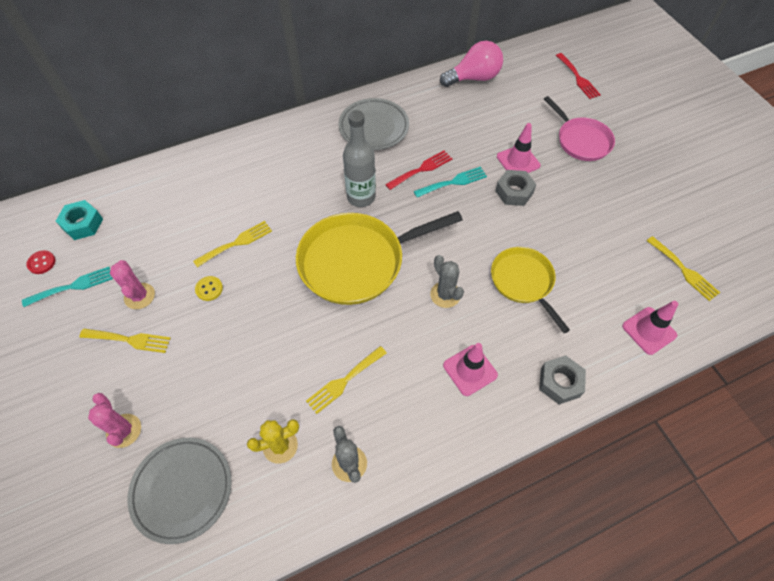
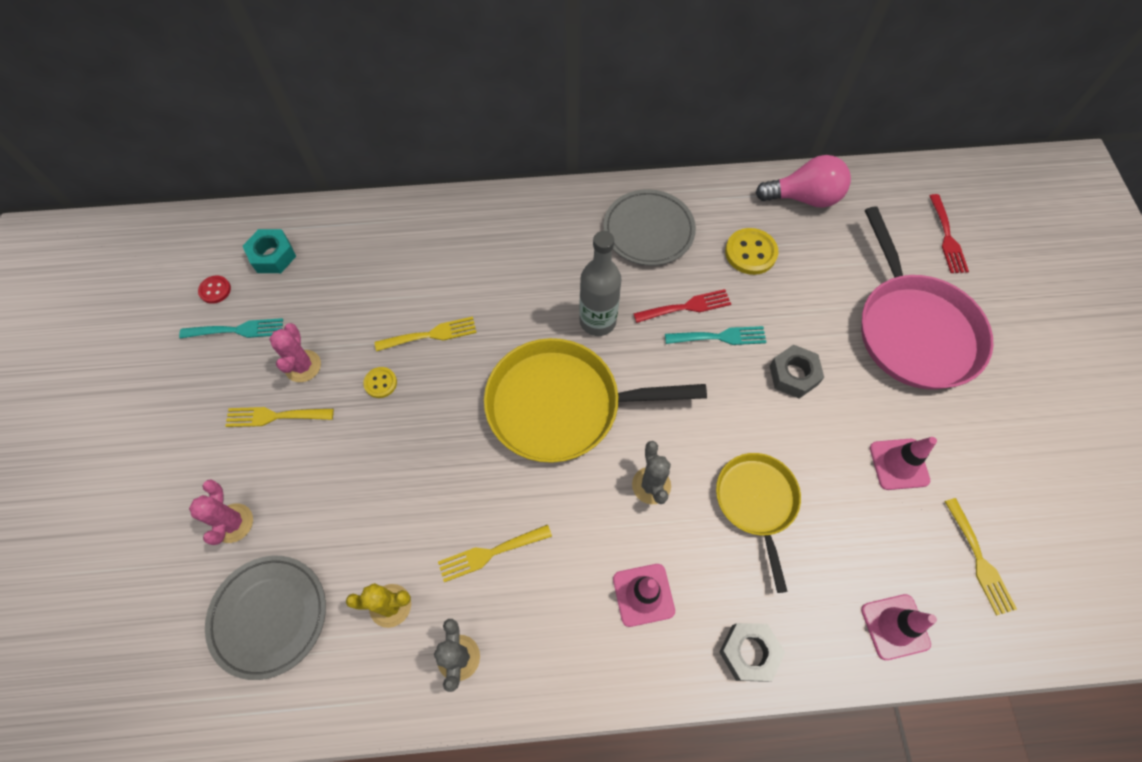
camera: 20 degrees right, 5 degrees up
yellow fork [79,329,171,353] -> yellow fork turned 150 degrees clockwise [225,407,334,427]
pink traffic cone [497,123,541,173] -> pink traffic cone moved to [870,437,937,490]
pink pan [544,96,615,161] -> pink pan [861,206,994,390], size x1.67
none -> yellow button [725,228,778,275]

